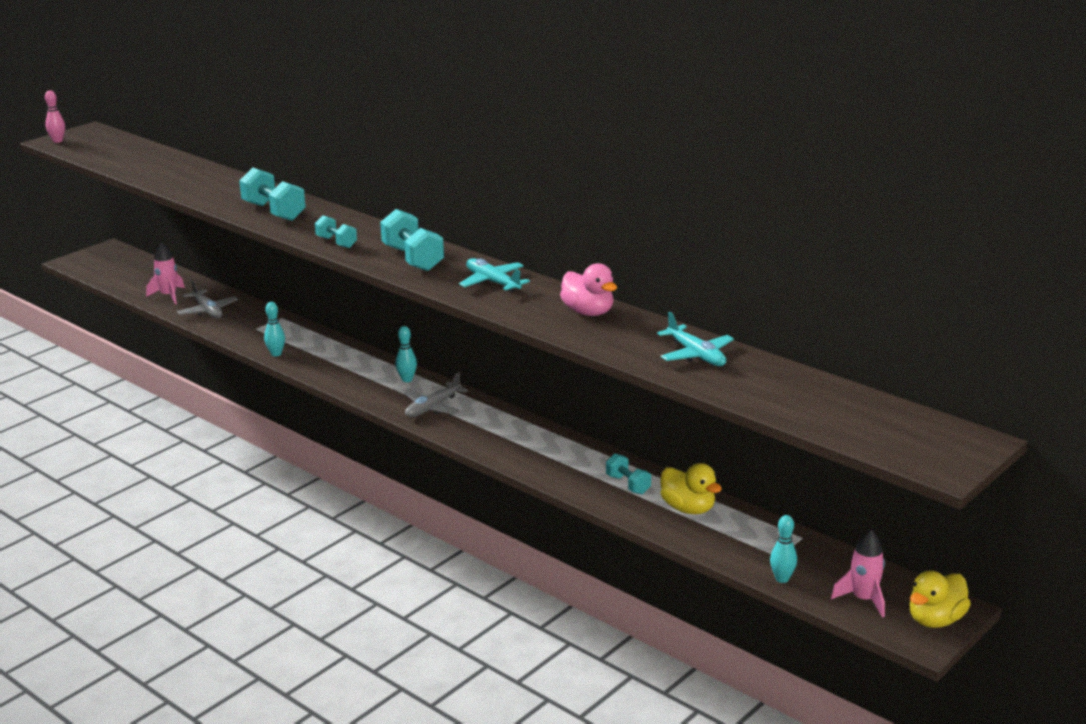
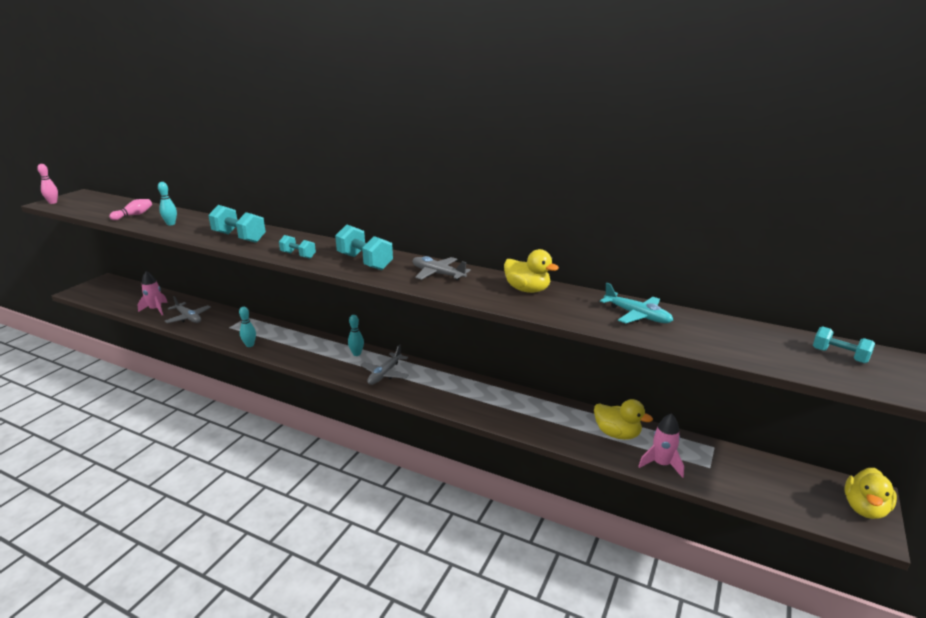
camera: 15 degrees left, 0 degrees up
turquoise plane [459,258,530,292] -> grey plane [413,256,471,280]
pink duck [560,263,617,316] -> yellow duck [504,249,559,293]
turquoise dumbbell [606,454,651,494] -> turquoise dumbbell moved to [813,326,875,364]
turquoise bowling pin [770,515,797,583] -> turquoise bowling pin moved to [158,182,177,225]
pink rocket [831,530,885,618] -> pink rocket moved to [638,413,684,478]
none -> pink bowling pin [109,199,152,220]

